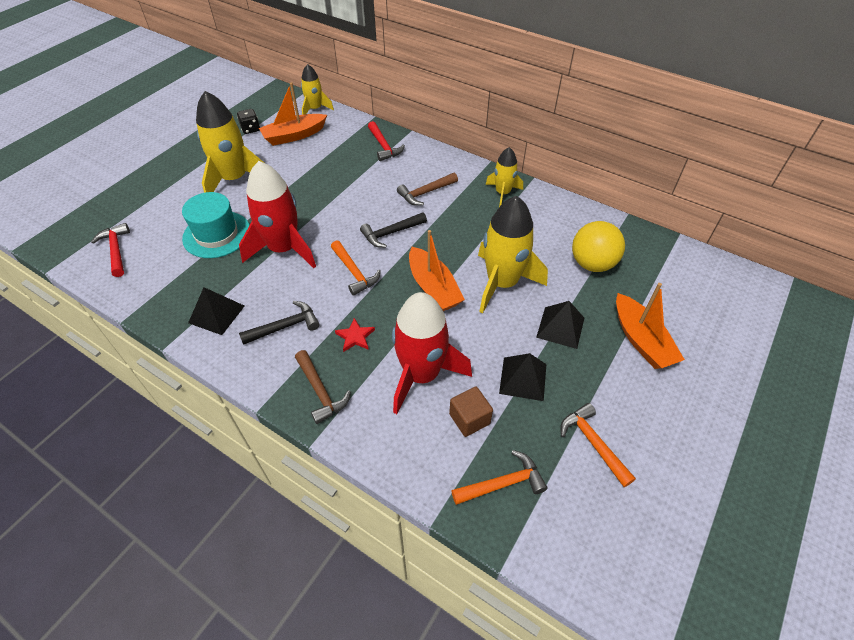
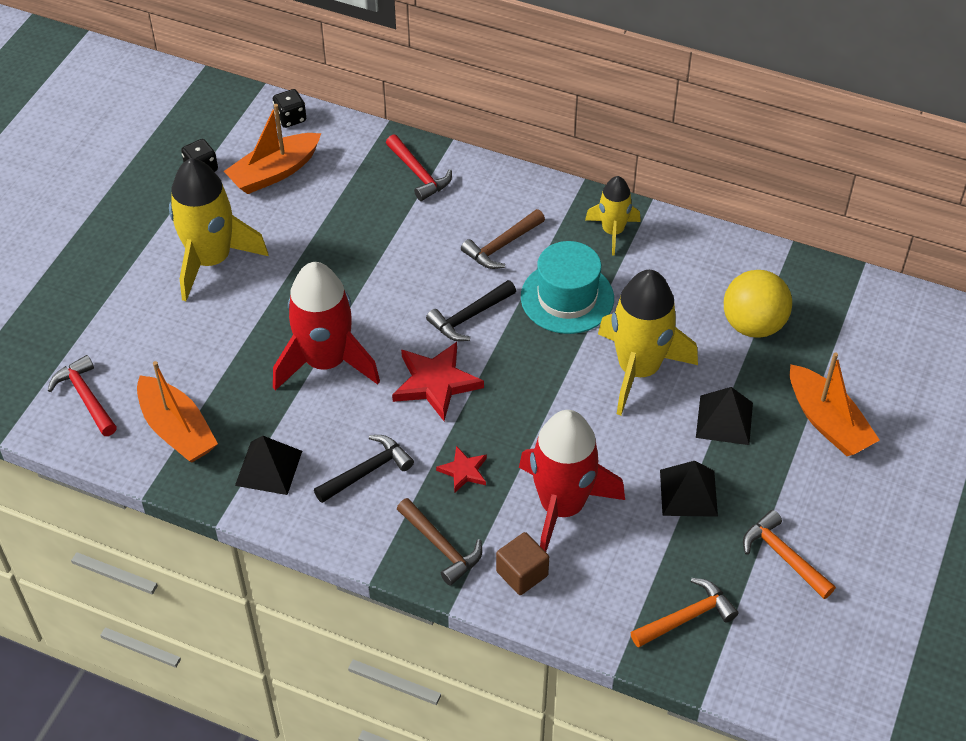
camera: 10 degrees left, 0 degrees up
turquoise hat [182,192,250,258] -> turquoise hat moved to [521,241,614,334]
yellow rocket [301,64,334,115] -> black dice [273,89,306,128]
orange hammer [331,240,381,296] -> red star [392,342,484,421]
orange boat [409,230,465,311] -> orange boat moved to [137,361,218,463]
brown cube [449,387,493,437] -> brown cube moved to [496,532,549,595]

